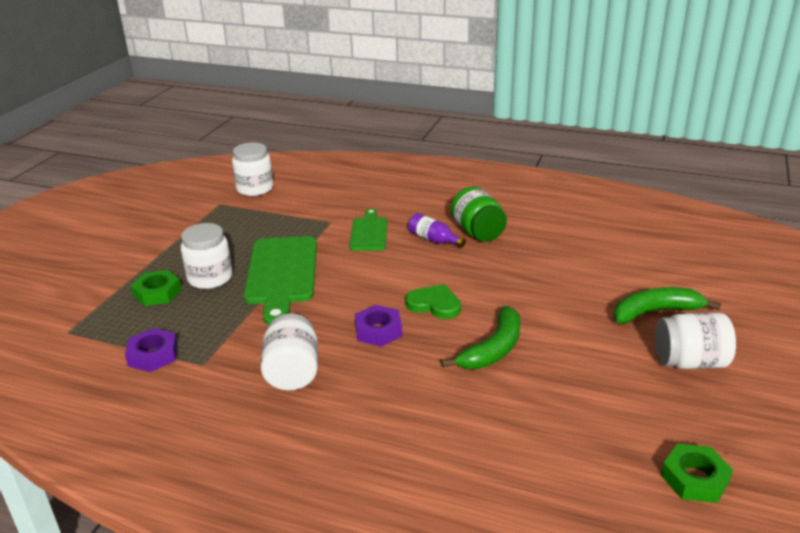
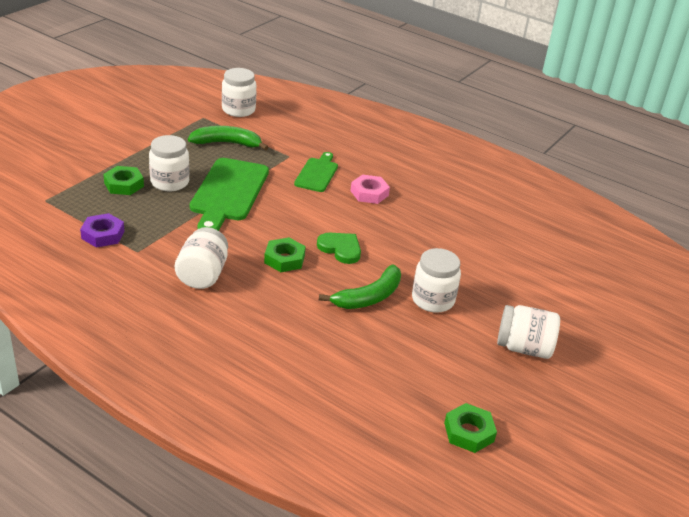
camera: 10 degrees right, 5 degrees up
purple nut [355,305,402,347] -> green nut [264,237,306,272]
purple bottle [408,213,466,248] -> pink nut [351,174,390,204]
green jar [451,186,507,242] -> none
green banana [613,287,721,324] -> green banana moved to [188,126,268,151]
none -> white jar [412,248,461,313]

